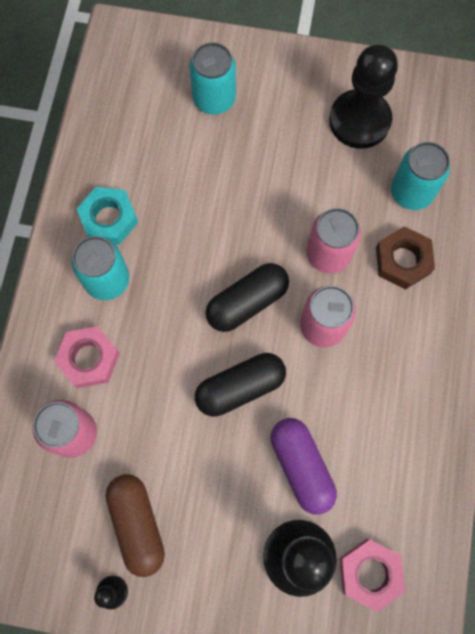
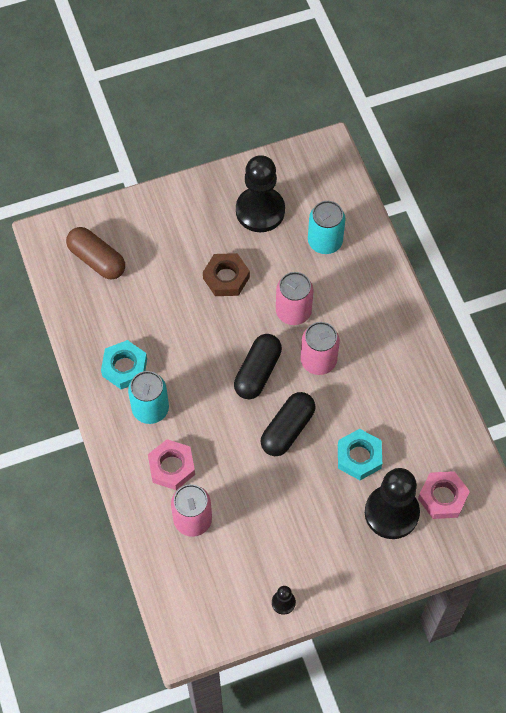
camera: 30 degrees left, 10 degrees down
brown capsule [105,474,165,577] -> brown capsule moved to [66,227,125,280]
turquoise can [189,42,236,115] -> none
purple capsule [271,418,337,515] -> turquoise nut [338,429,382,480]
brown nut [376,226,435,289] -> brown nut moved to [203,253,250,296]

